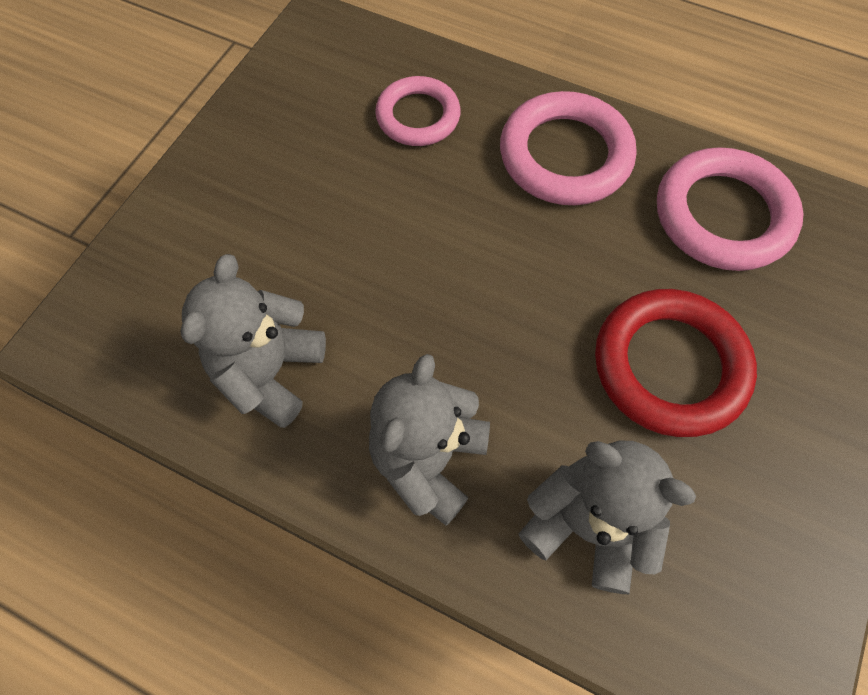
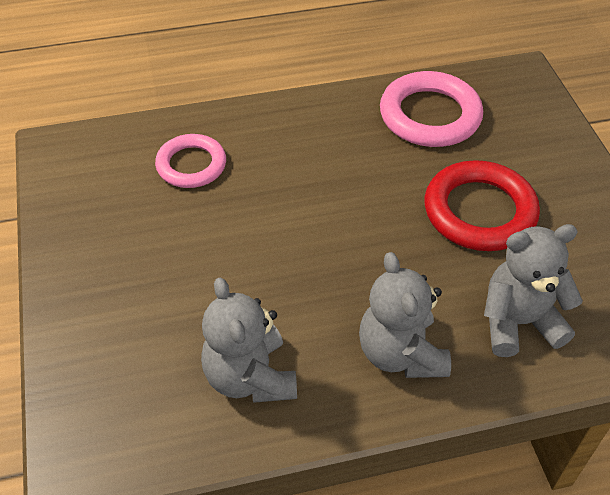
camera: 40 degrees left, 15 degrees down
pink ring [500,91,636,205] -> none

